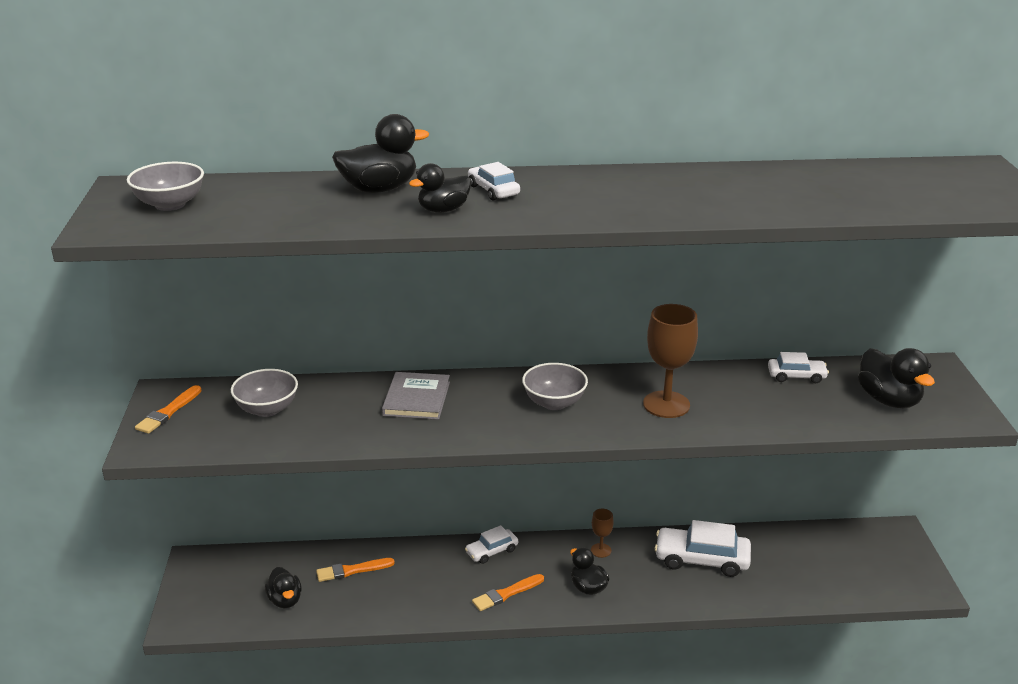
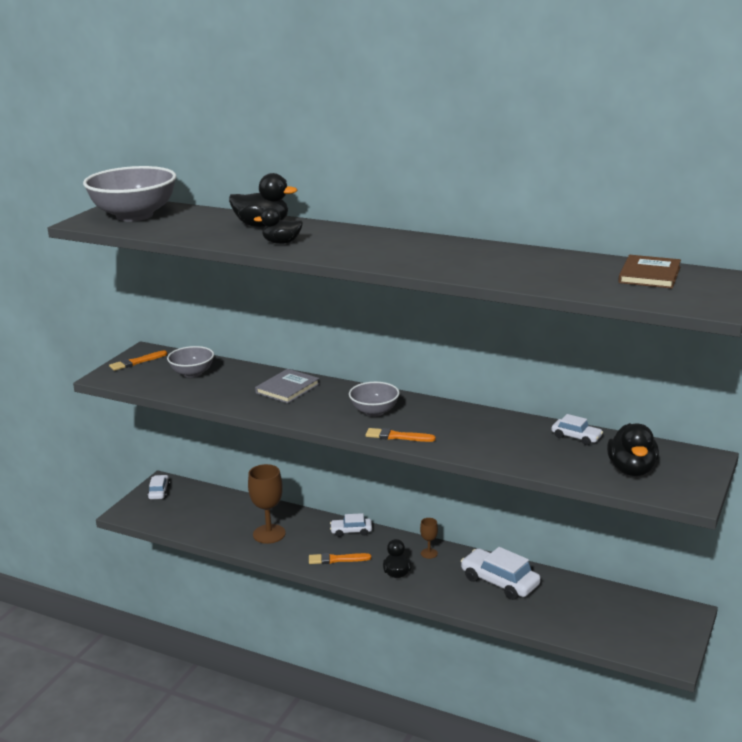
camera: 30 degrees right, 5 degrees down
grey bowl [127,162,204,211] -> grey bowl [83,166,177,221], size x1.84
black duck [265,567,302,609] -> none
orange brush [316,558,395,582] -> orange brush moved to [366,428,436,442]
white car [468,162,520,201] -> white car moved to [147,475,170,499]
brown goblet [643,304,698,418] -> brown goblet moved to [248,464,286,544]
none -> brown book [618,255,681,289]

